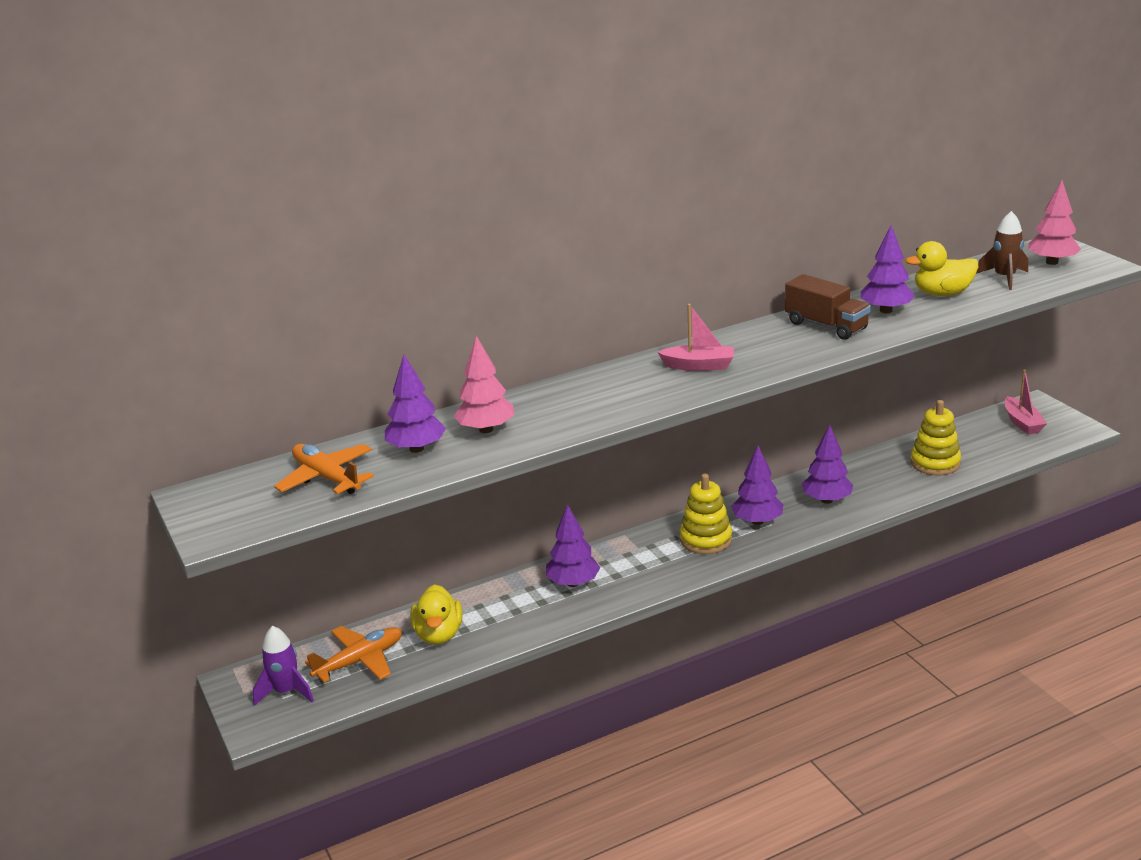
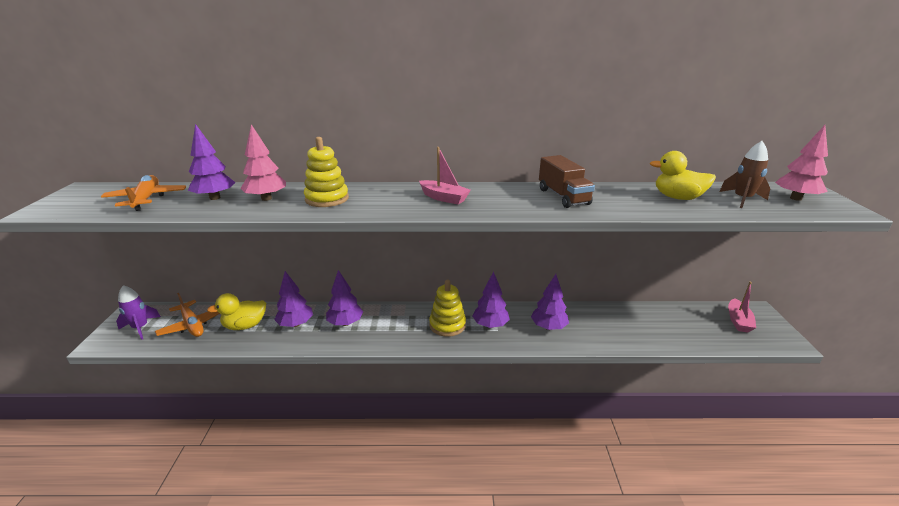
camera: 25 degrees right, 0 degrees up
orange plane [305,626,402,682] -> orange plane turned 60 degrees clockwise [155,293,220,337]
yellow duck [410,584,463,644] -> yellow duck turned 45 degrees clockwise [207,293,266,330]
purple tree [861,225,915,313] -> purple tree moved to [274,271,313,327]
yellow stacking toy [910,400,961,475] -> yellow stacking toy moved to [304,137,349,207]

